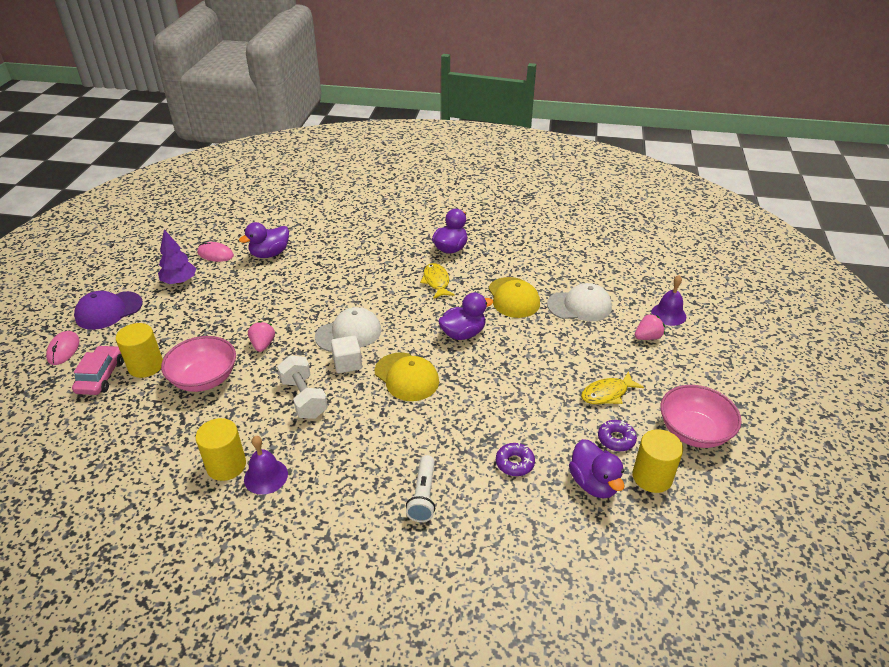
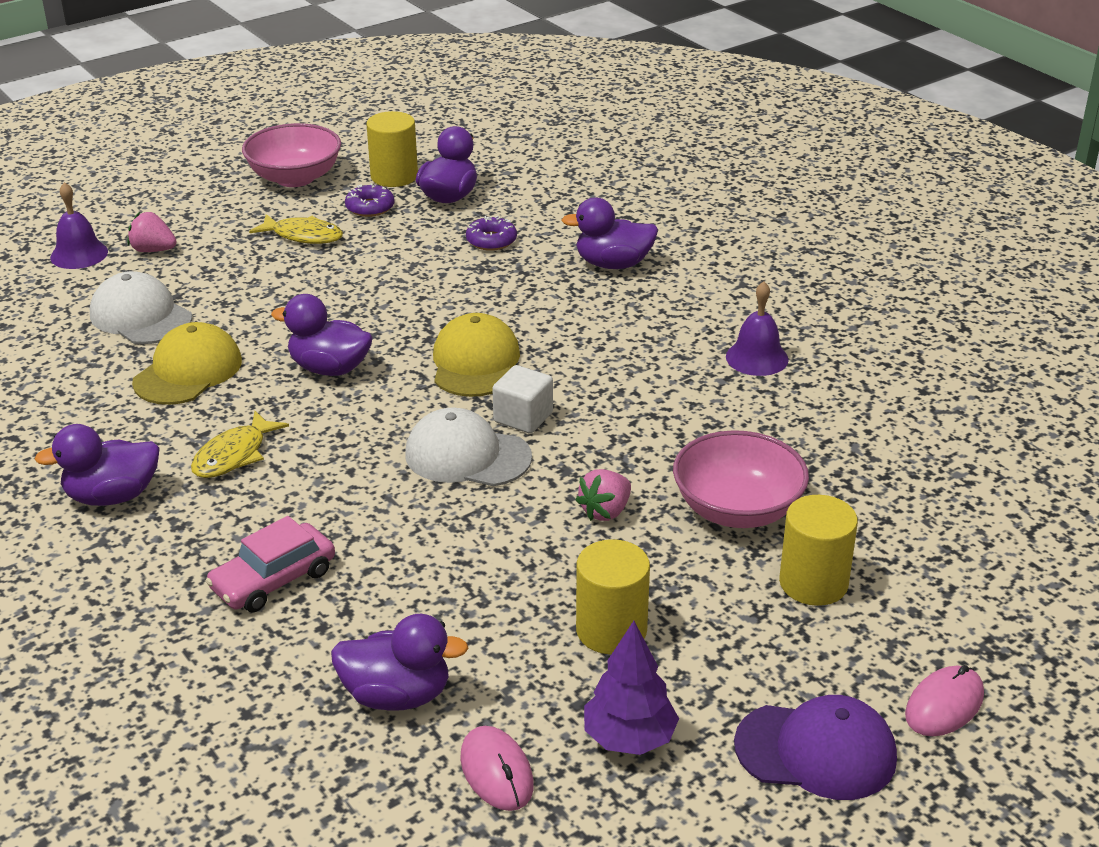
camera: 135 degrees left, 5 degrees down
pink car [72,345,124,395] -> pink car moved to [206,516,335,612]
yellow cylinder [195,418,246,481] -> yellow cylinder moved to [576,539,650,654]
white dumbbell [277,355,328,419] -> none
white flashlight [406,455,435,522] -> purple duck [562,197,658,269]

